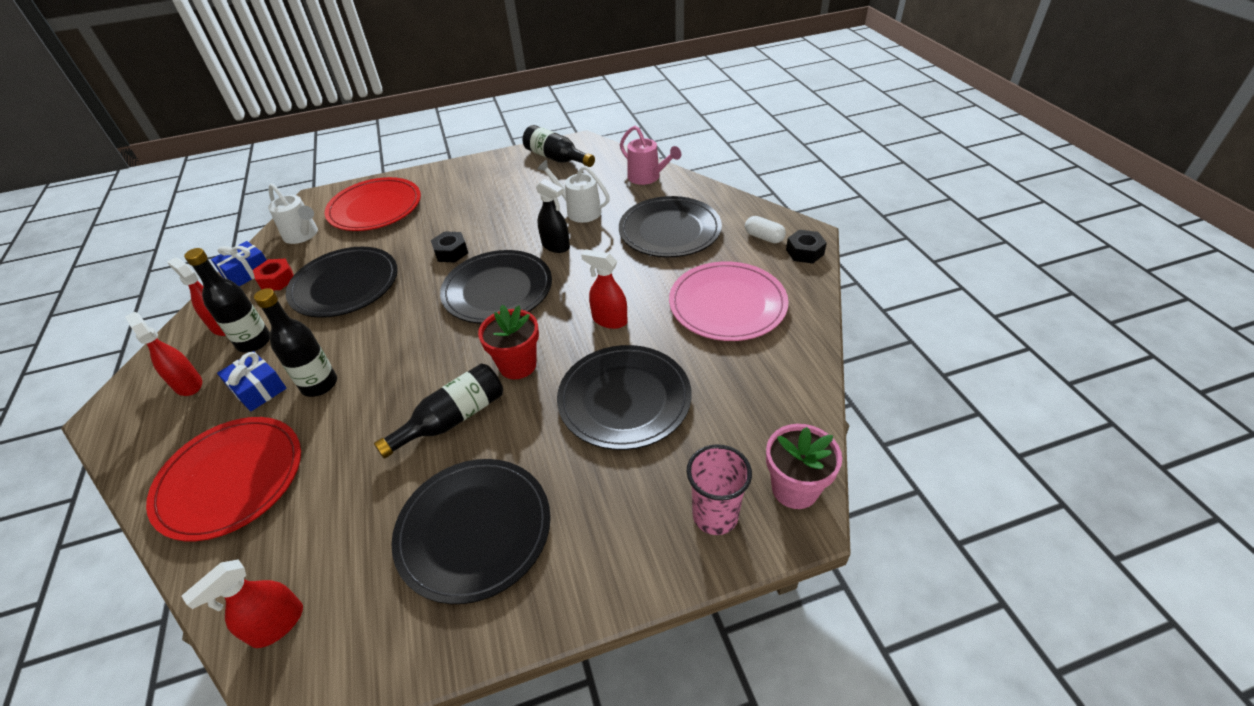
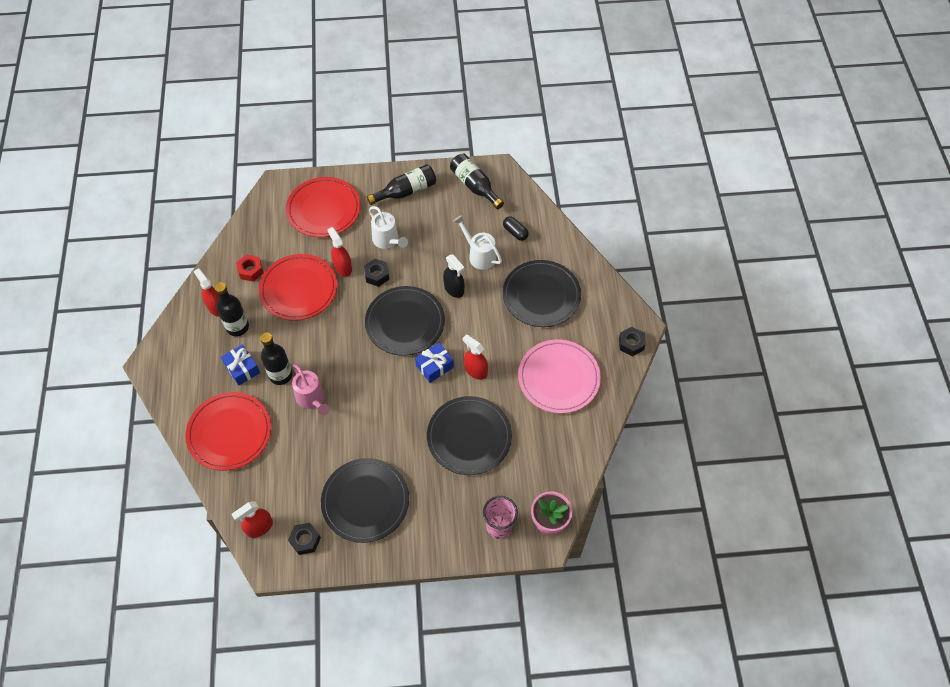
camera: 10 degrees right, 15 degrees up
red spray bottle [125,312,202,396] -> red spray bottle moved to [327,227,352,276]
blue gift [211,241,266,286] -> blue gift moved to [415,343,454,383]
white watering can [268,183,318,244] -> white watering can moved to [369,206,408,249]
black plate [286,247,398,318] -> red plate [259,254,337,321]
black bottle [374,363,503,459] -> black bottle moved to [367,164,436,205]
red flower pot [478,305,539,379] -> none
pink watering can [620,126,681,185] -> pink watering can moved to [292,364,330,415]
white capsule [745,216,786,243] -> none
none -> black nut [288,523,321,555]
none -> black capsule [503,216,529,241]

